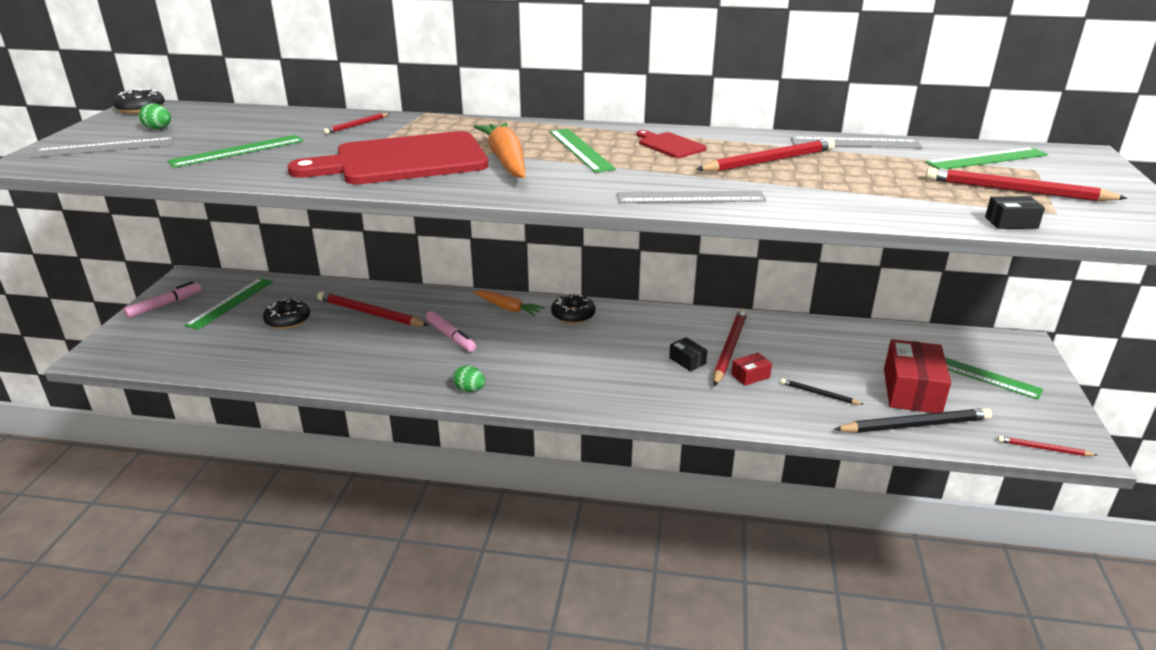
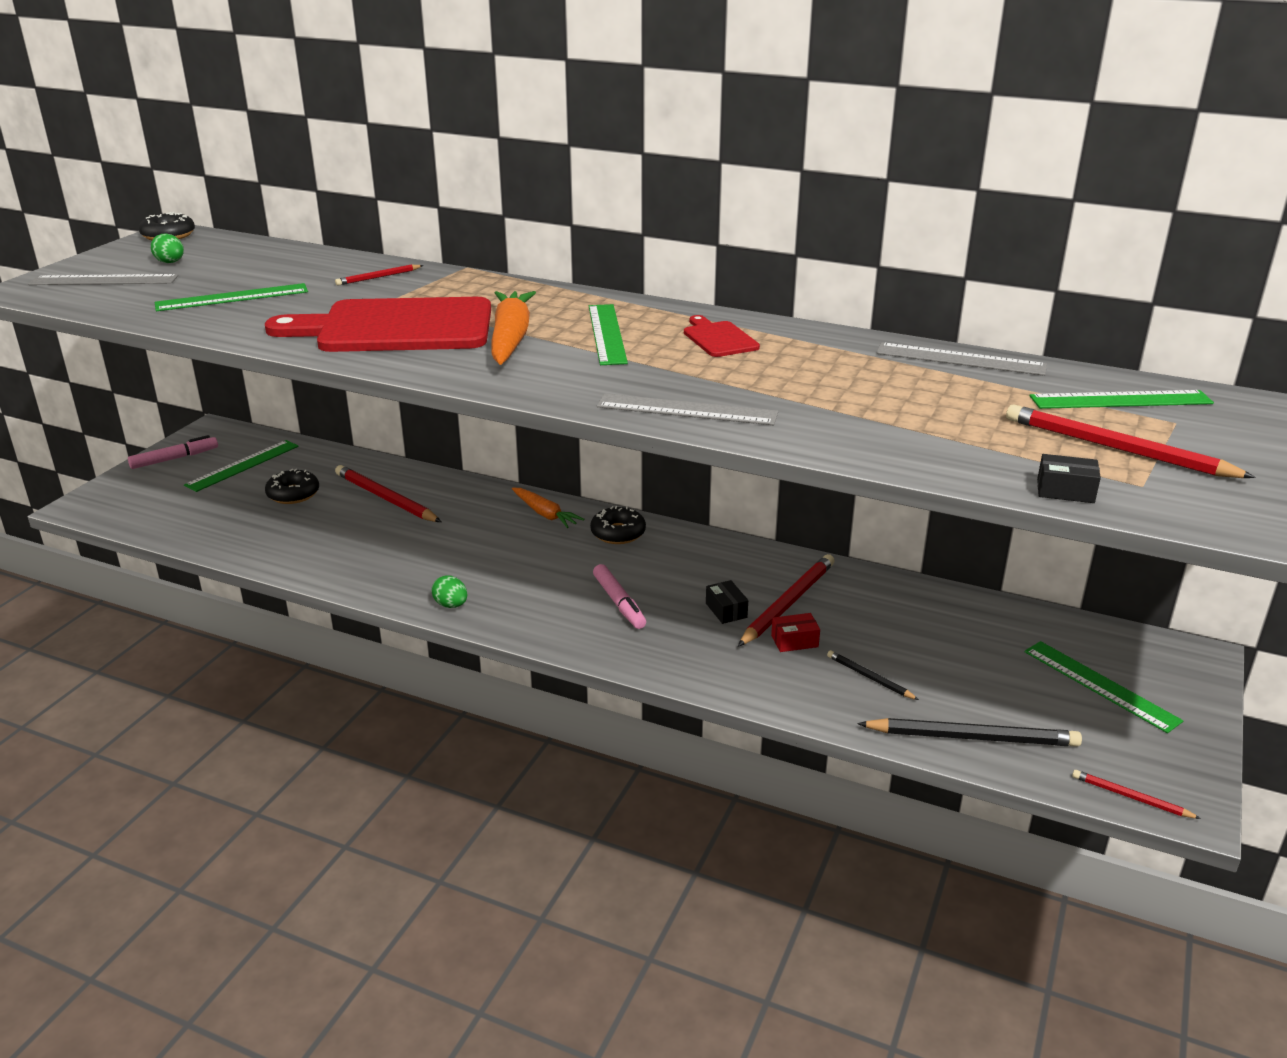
camera: 15 degrees right, 0 degrees up
pink marker [426,311,476,352] -> pink marker moved to [593,564,646,629]
red pencil [696,138,835,172] -> none
red box [884,339,951,413] -> none

